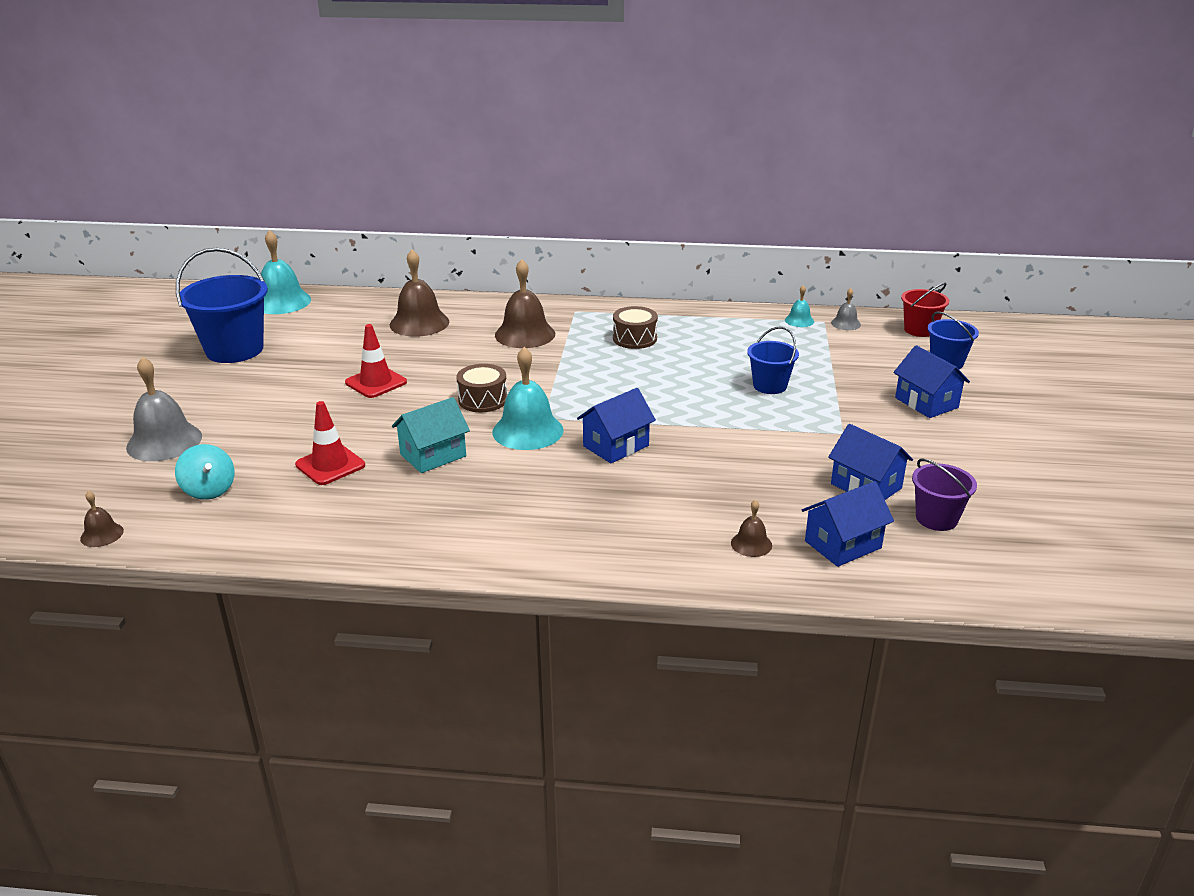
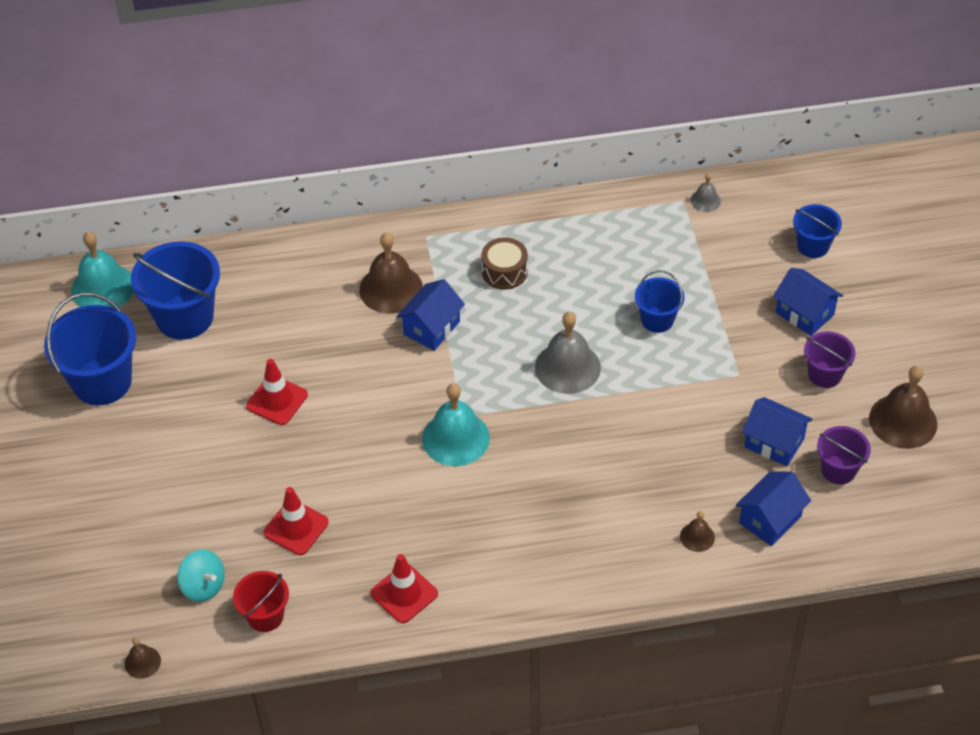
camera: 15 degrees left, 20 degrees up
grey bell [126,357,202,461] -> grey bell moved to [535,312,601,394]
brown bell [390,249,449,337] -> brown bell moved to [869,366,937,449]
turquoise house [392,397,470,473] -> none
brown drum [456,364,507,412] -> none
blue house [577,388,656,463] -> blue house moved to [396,279,465,351]
turquoise bell [785,285,814,327] -> none
red bucket [901,283,949,337] -> red bucket moved to [233,571,289,632]
none -> blue bucket [131,241,220,340]
none -> red traffic cone [370,554,438,623]
none -> purple bucket [804,332,856,388]

